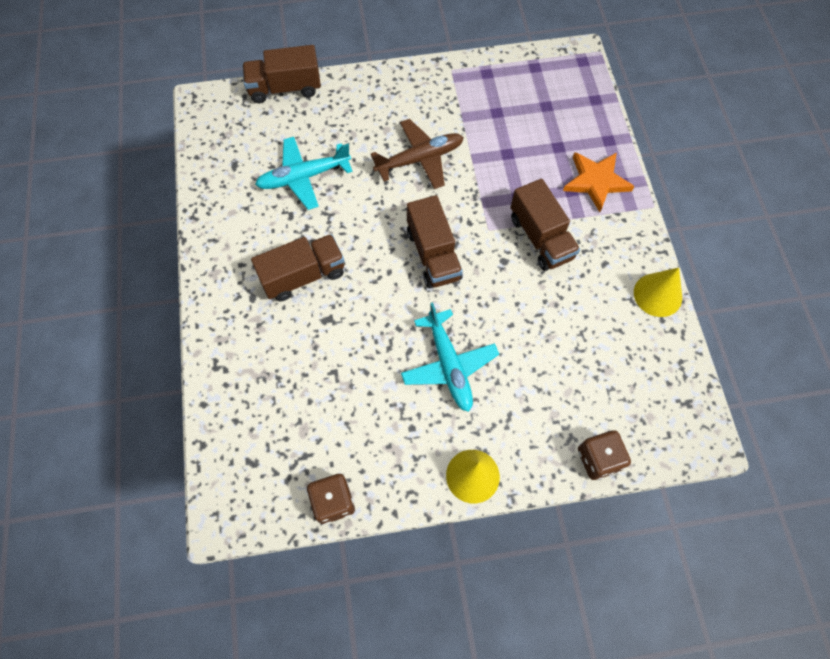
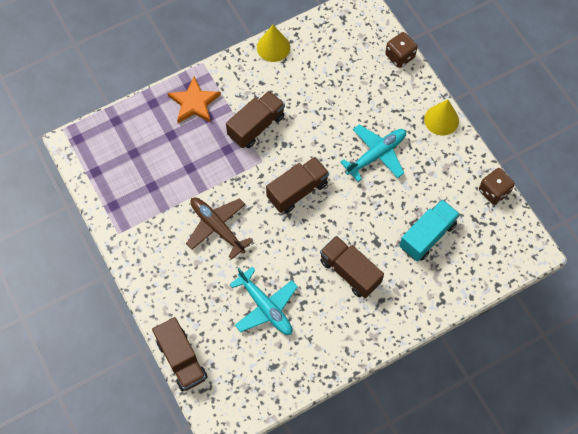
camera: 110 degrees left, 0 degrees up
none -> turquoise truck [399,199,460,262]

